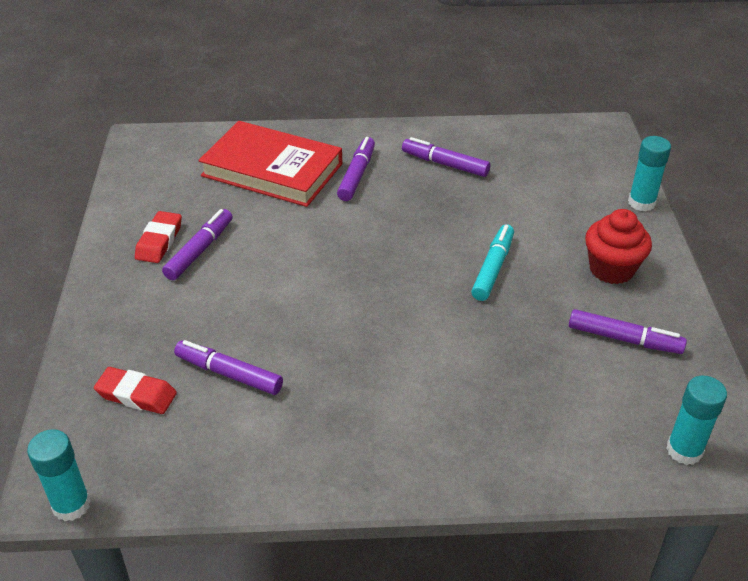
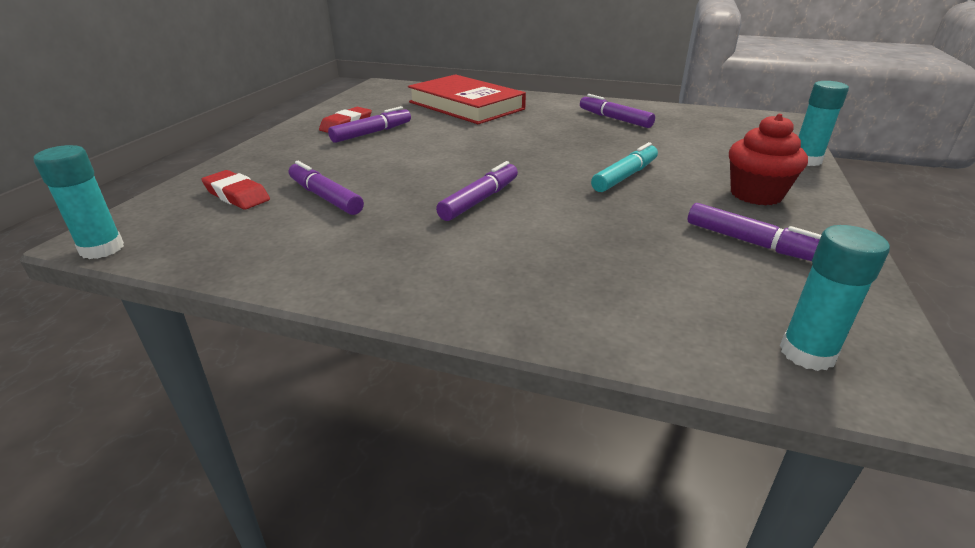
camera: 20 degrees right, 10 degrees down
purple marker [337,137,375,201] -> purple marker moved to [436,161,518,221]

